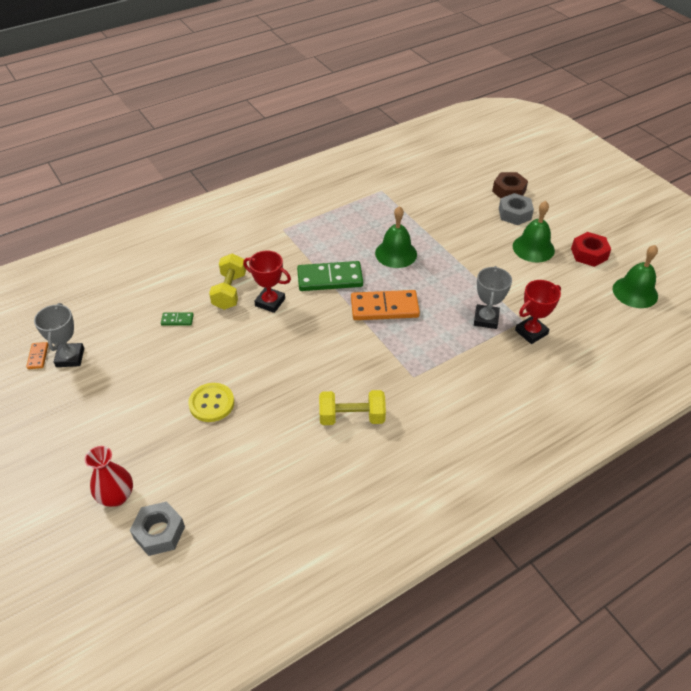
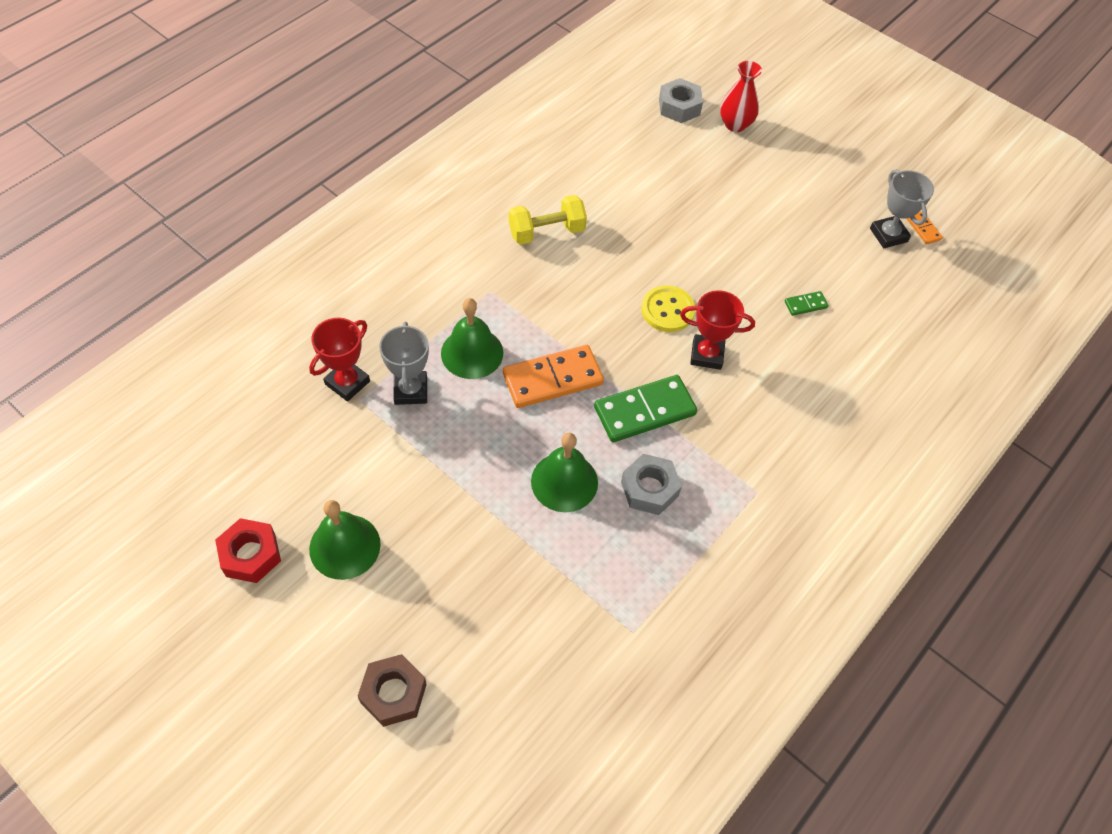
camera: 160 degrees right, 10 degrees up
yellow button [188,383,234,422] -> yellow button moved to [641,285,695,332]
yellow dumbbell [209,253,246,310] -> none
grey nut [499,193,534,225] -> grey nut moved to [621,454,682,515]
green bell [613,245,658,308] -> green bell moved to [441,298,503,379]

